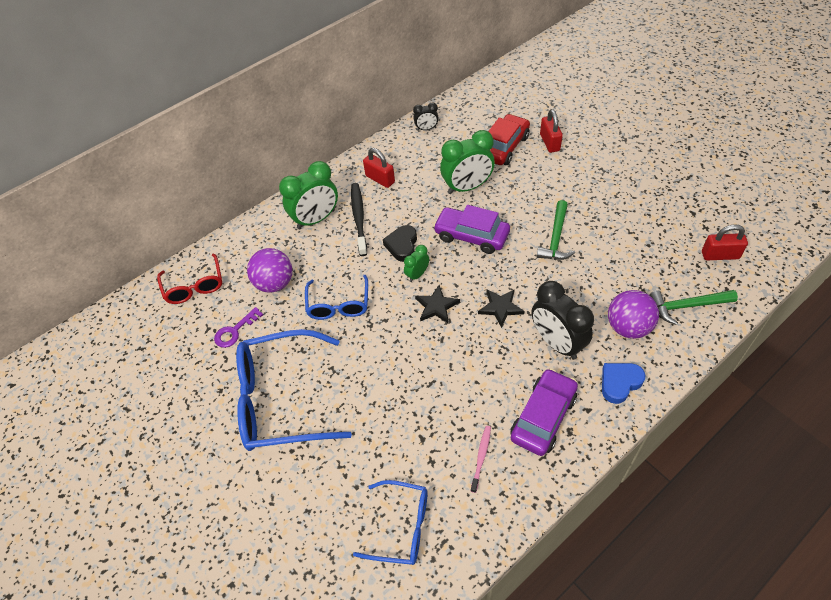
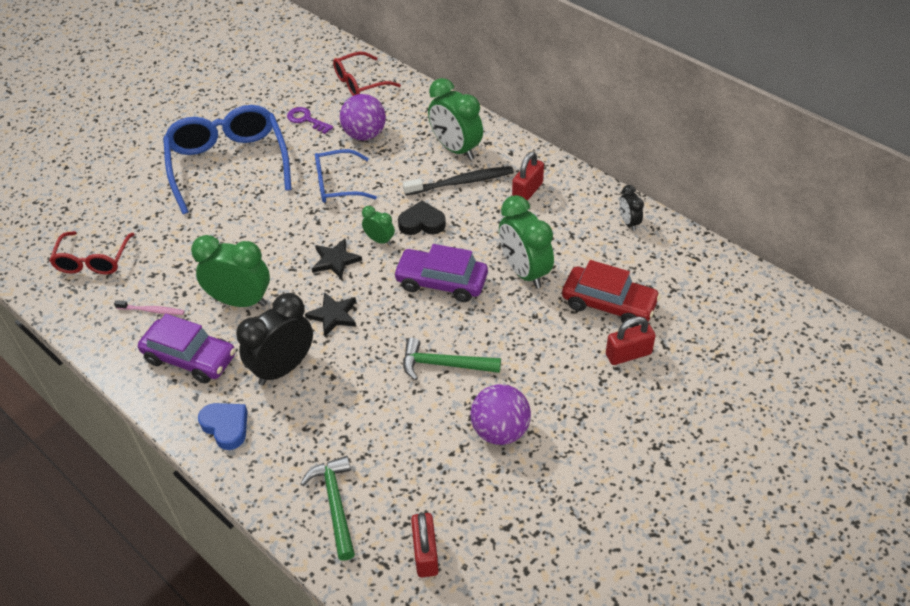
camera: 80 degrees right, 5 degrees down
blue glasses [353,480,428,565] -> red glasses [49,231,135,274]
purple car [433,205,510,254] -> purple car turned 90 degrees counterclockwise [393,244,488,302]
purple ball [608,290,659,339] -> purple ball moved to [470,384,531,445]
none -> green clock [191,235,270,307]

